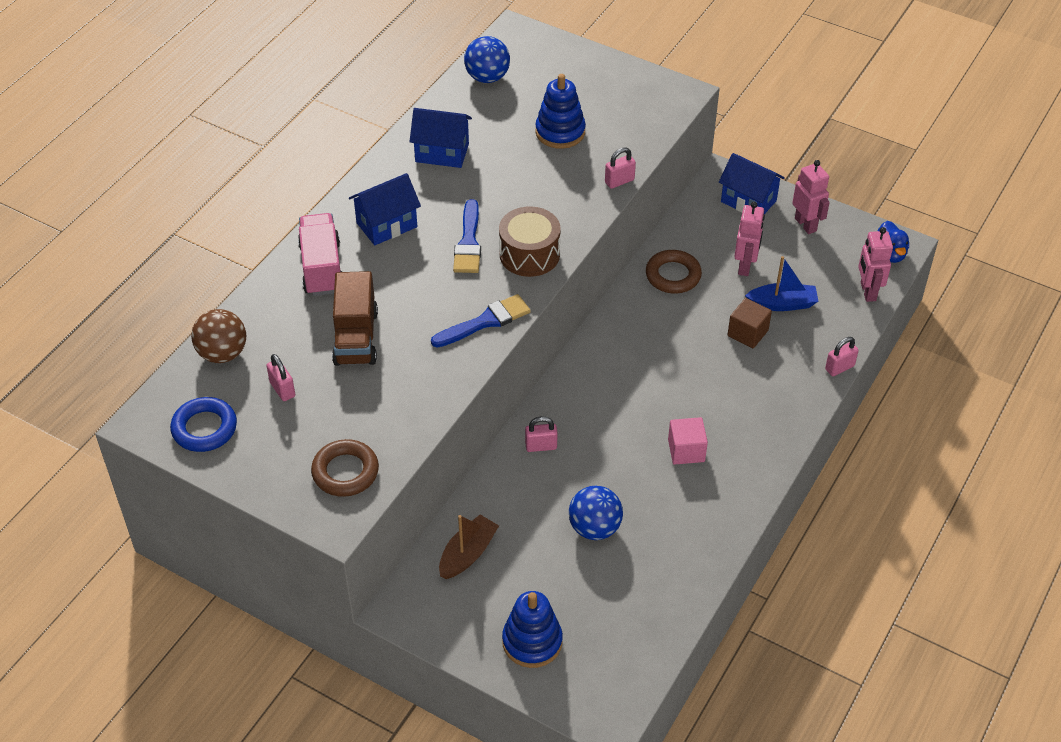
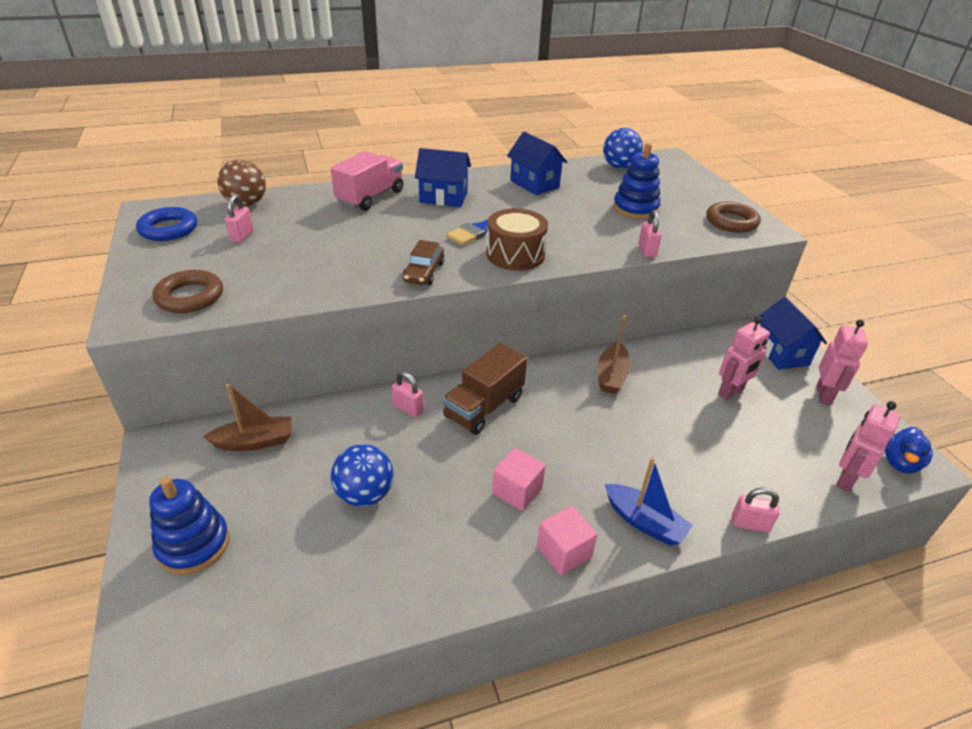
camera: 40 degrees right, 10 degrees down
brown truck [332,271,378,366] -> brown truck moved to [443,343,527,435]
blue brush [431,294,531,348] -> brown car [403,240,445,285]
pink padlock [605,147,636,189] -> pink padlock turned 75 degrees clockwise [638,210,661,257]
brown ring [646,250,702,294] -> brown ring moved to [707,201,761,233]
brown cube [727,298,772,348] -> none
blue boat [745,256,818,311] -> blue boat moved to [604,458,693,546]
none -> pink cube [537,506,598,575]
none -> brown boat [598,315,631,394]

